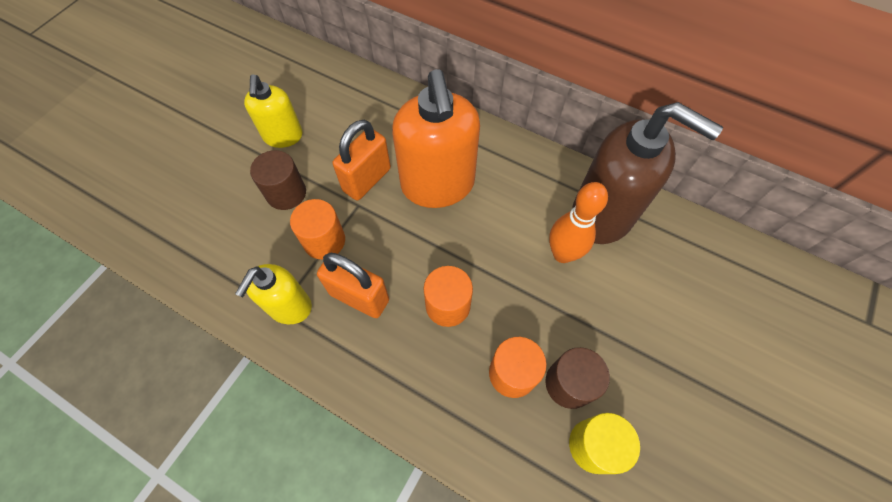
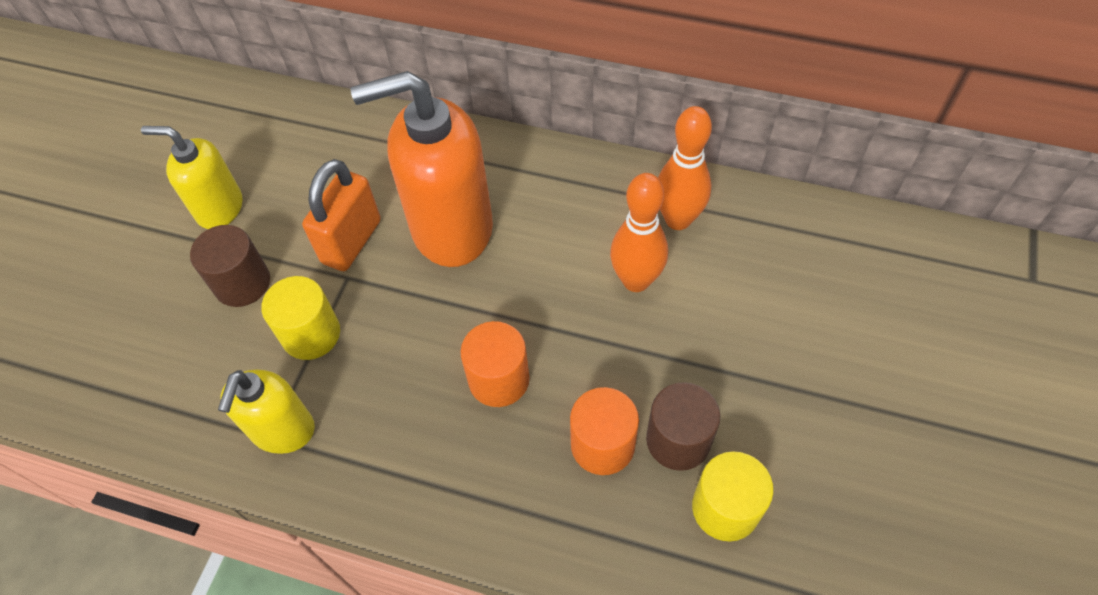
camera: 10 degrees left, 5 degrees down
yellow soap dispenser [244,74,303,148] -> yellow soap dispenser turned 120 degrees clockwise [141,126,242,229]
orange cylinder [290,199,345,260] -> yellow cylinder [261,276,340,360]
orange padlock [317,253,389,318] -> none
orange soap dispenser [392,69,480,208] -> orange soap dispenser turned 105 degrees clockwise [350,71,493,267]
brown soap dispenser [572,102,723,244] -> orange bowling pin [658,106,712,230]

